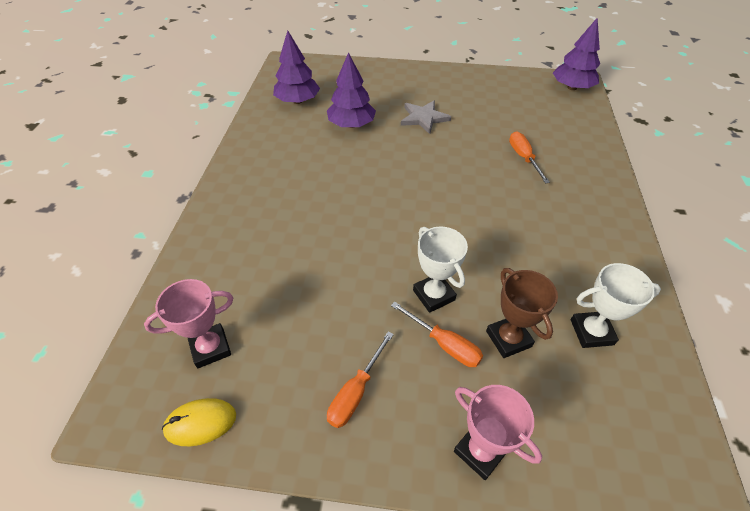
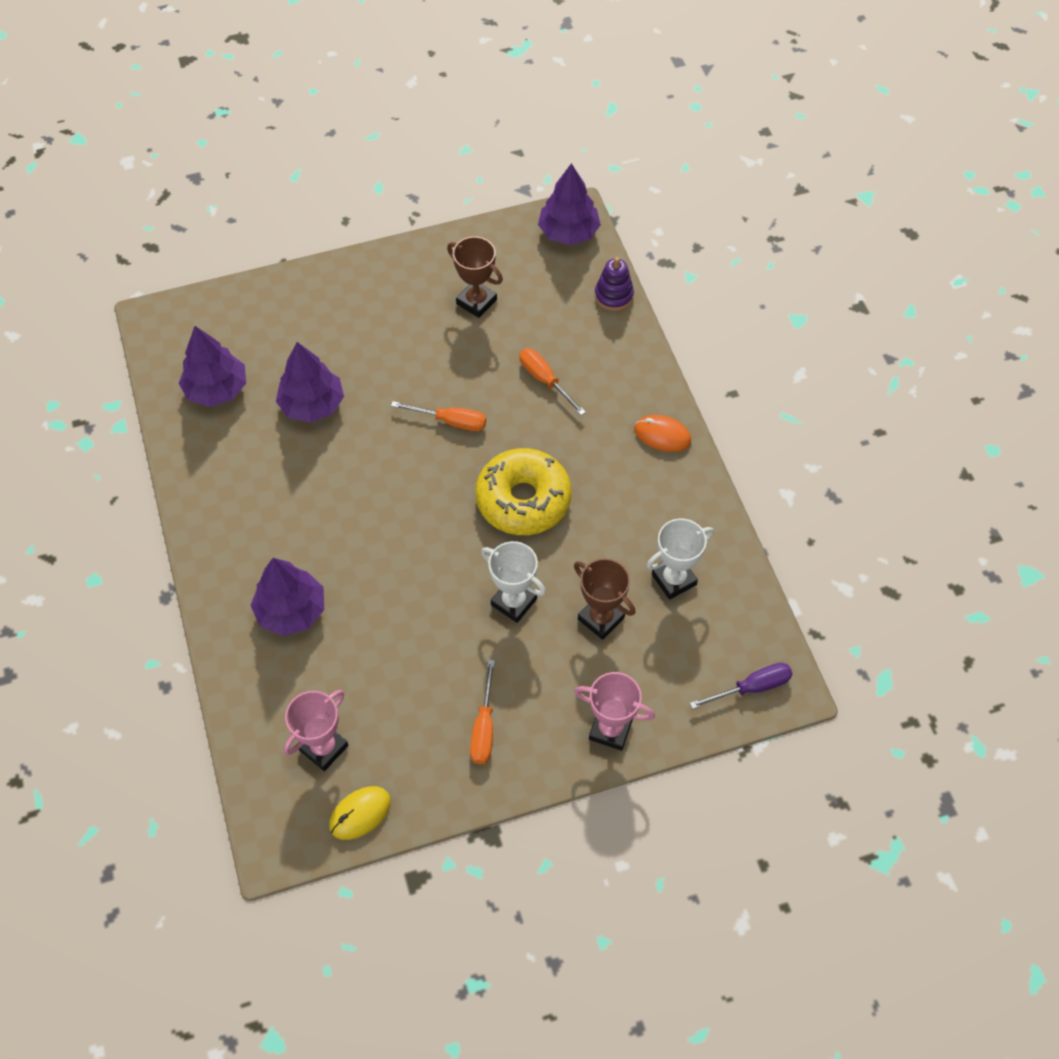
camera: 25 degrees left, 10 degrees up
orange screwdriver [391,302,483,367] -> orange screwdriver moved to [391,401,486,431]
grey star [401,101,451,134] -> none
none -> purple tree [251,558,324,636]
none -> brown trophy [447,236,503,318]
none -> yellow donut [475,448,571,535]
none -> purple stacking toy [595,257,634,311]
none -> orange mouse [634,415,691,452]
none -> purple screwdriver [690,663,792,709]

